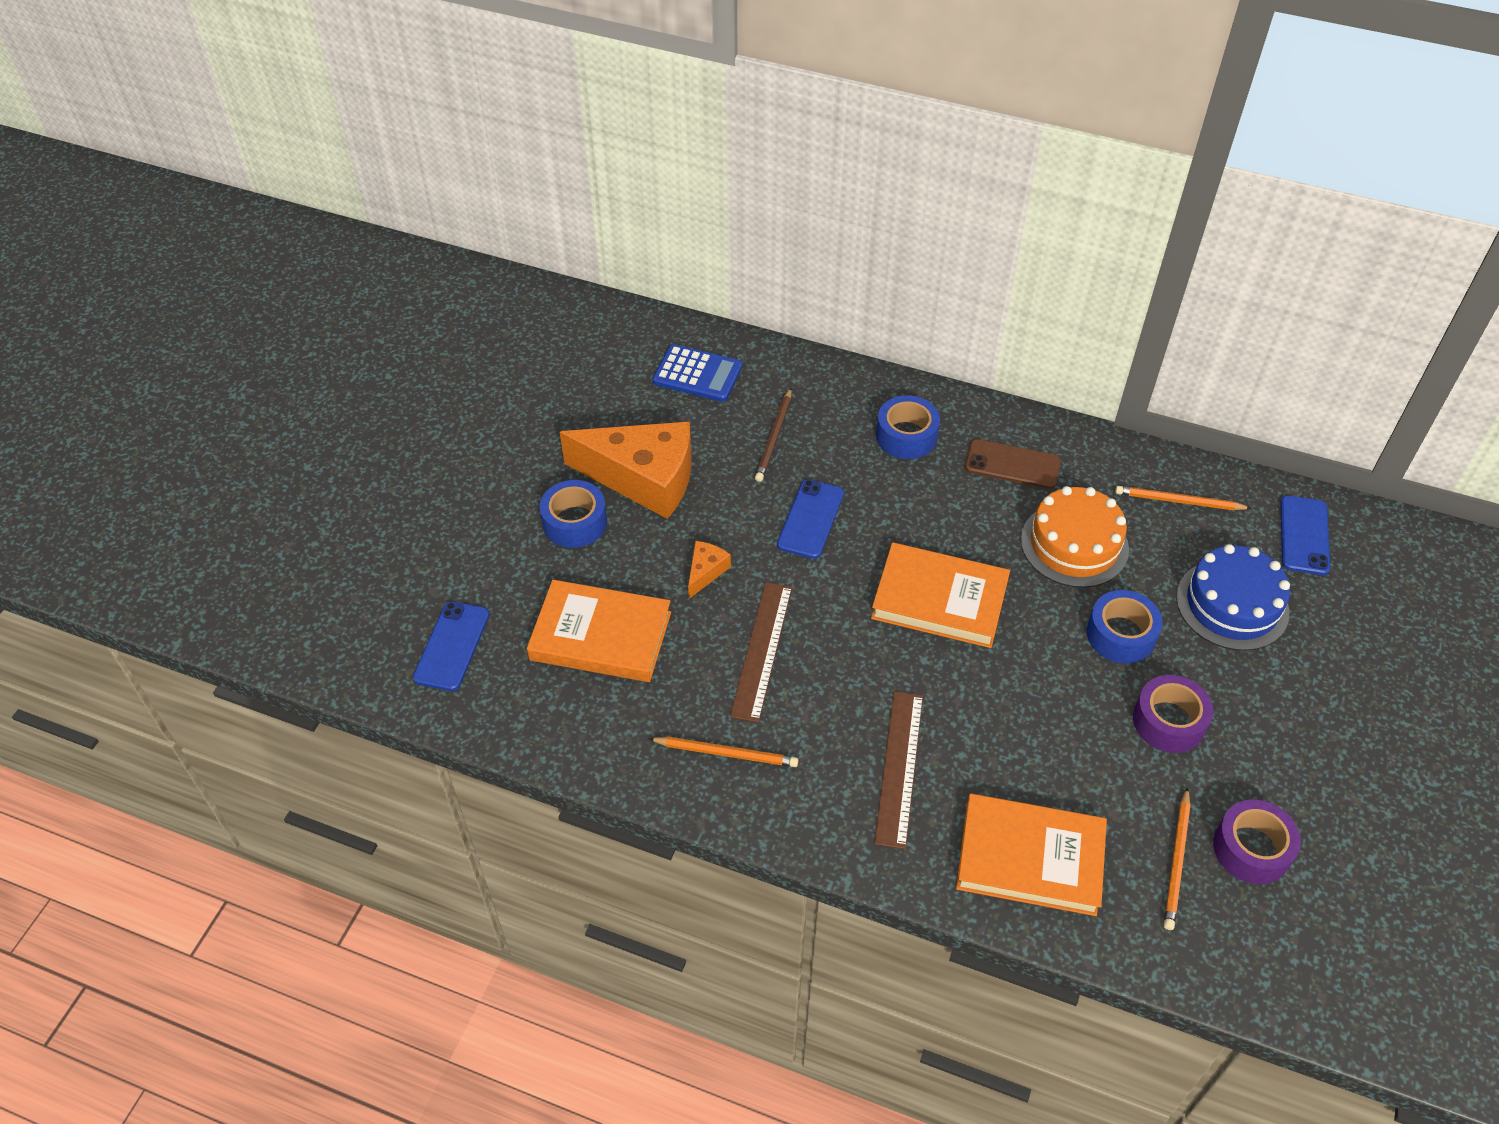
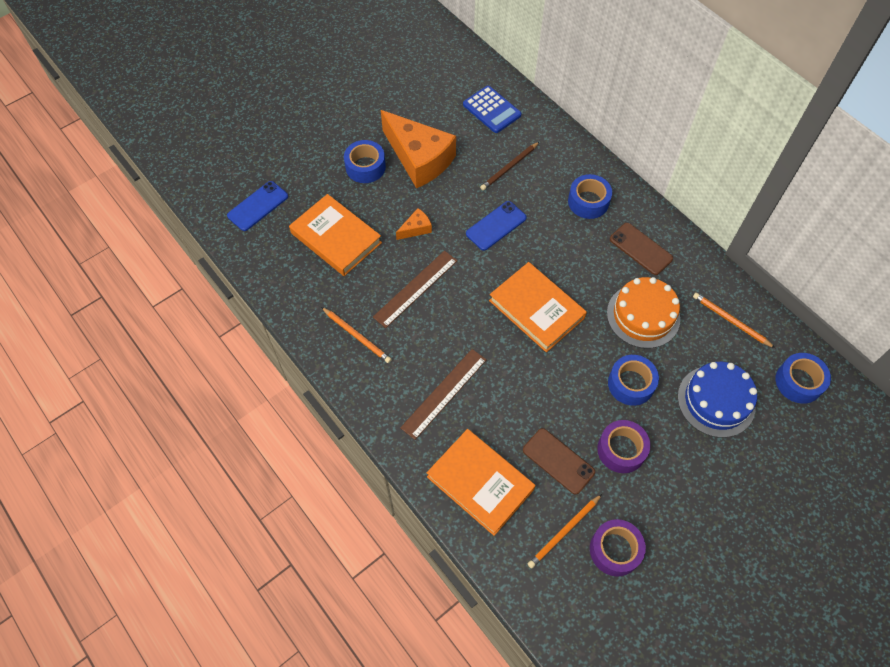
camera: 30 degrees right, 10 degrees up
blue phone [1280,495,1330,575] -> blue tape [775,353,831,404]
none -> brown phone [523,428,595,494]

